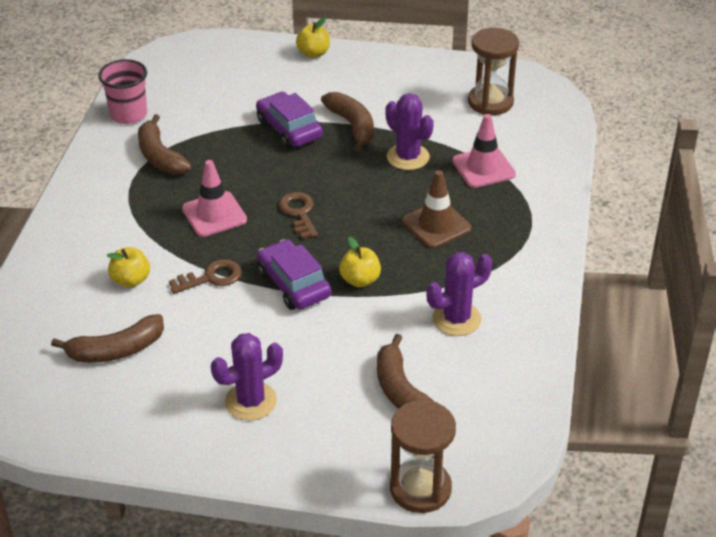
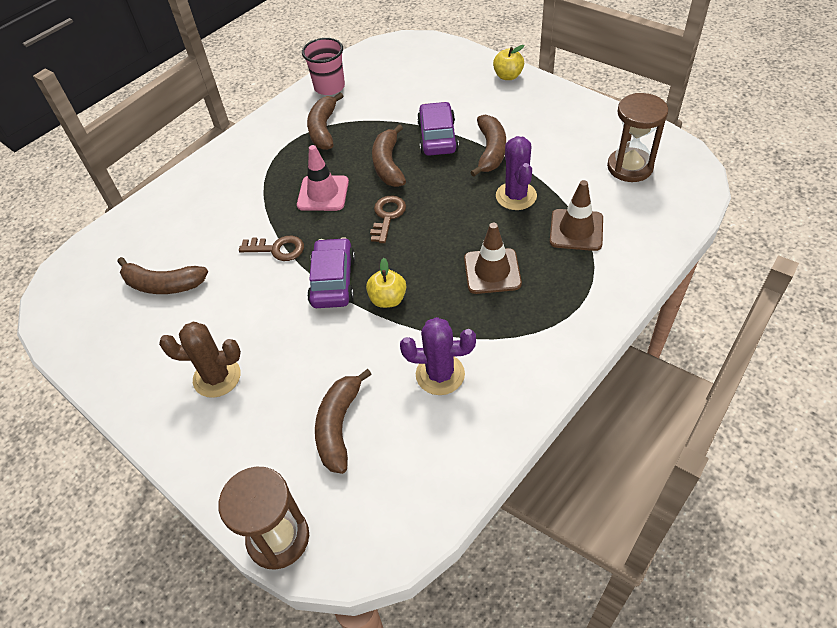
camera: 35 degrees right, 10 degrees up
yellow apple [107,247,150,288] -> none
purple cactus [211,333,283,421] -> brown cactus [159,322,241,398]
pink traffic cone [452,114,516,188] -> brown traffic cone [550,180,603,251]
none -> brown banana [372,124,406,187]

